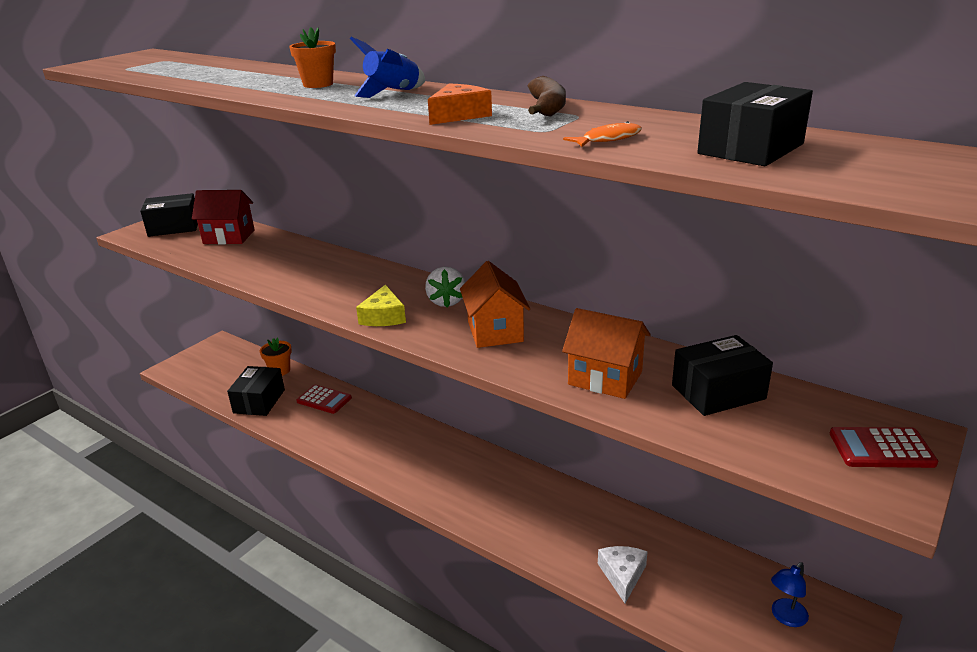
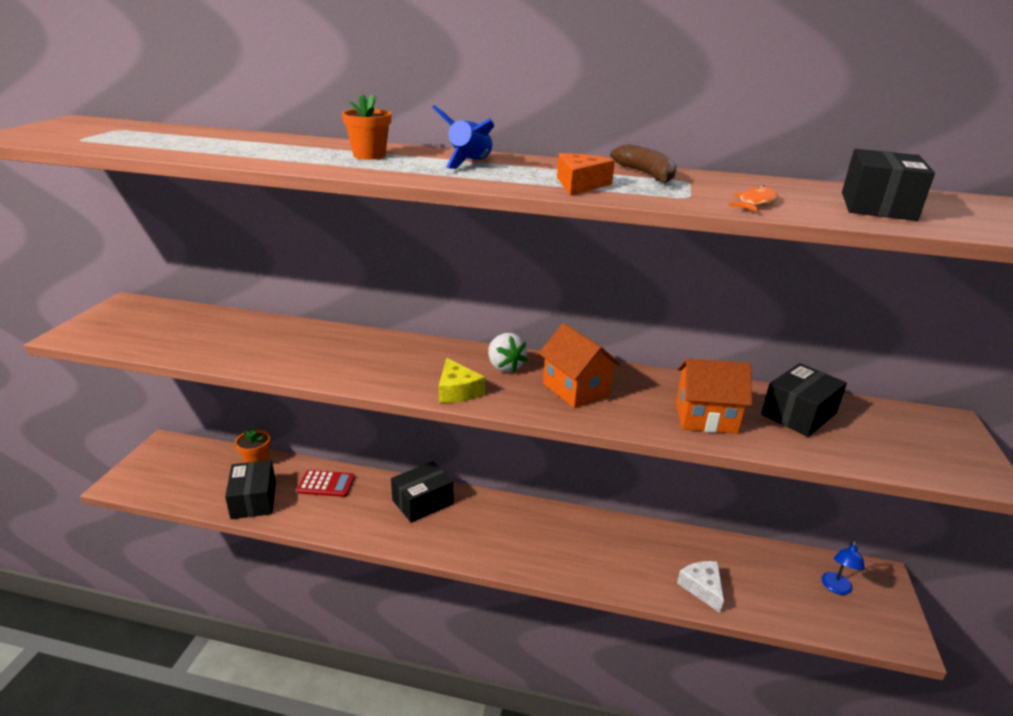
camera: 25 degrees left, 0 degrees up
black box [140,193,198,237] -> black box moved to [391,461,453,523]
red house [192,190,255,244] -> none
red calculator [830,427,938,468] -> none

